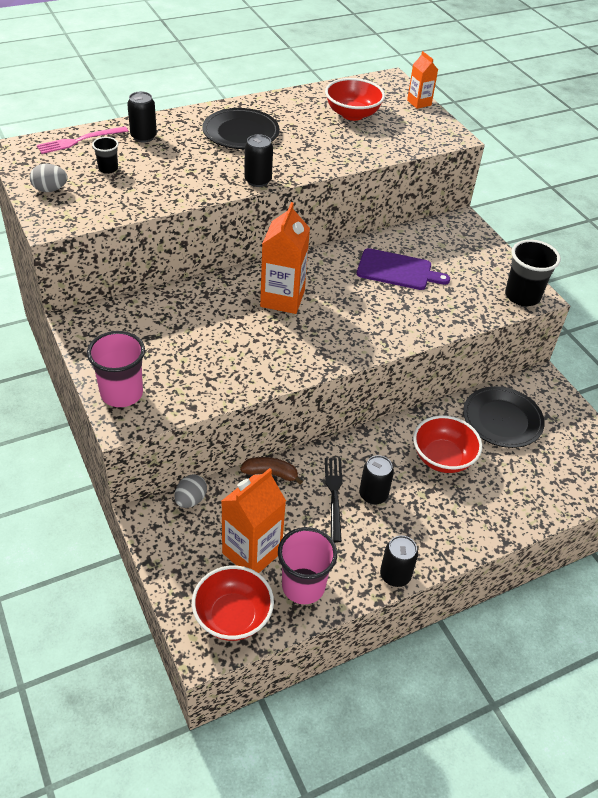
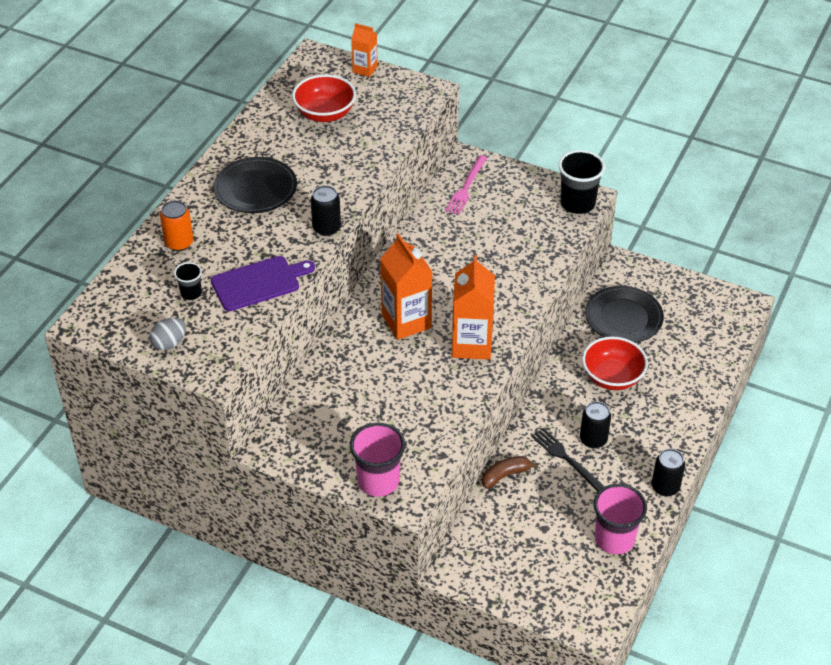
camera: 35 degrees left, 0 degrees up
pink fork [37,126,128,154] -> pink fork moved to [445,155,487,215]
black can [127,91,157,143] -> orange can [160,200,193,251]
grey egg [174,474,207,508] -> none
red bowl [192,565,274,641] -> none
orange carton [221,468,286,573] -> orange carton moved to [452,255,495,360]
purple cutting board [357,248,450,290] -> purple cutting board moved to [211,256,315,311]

